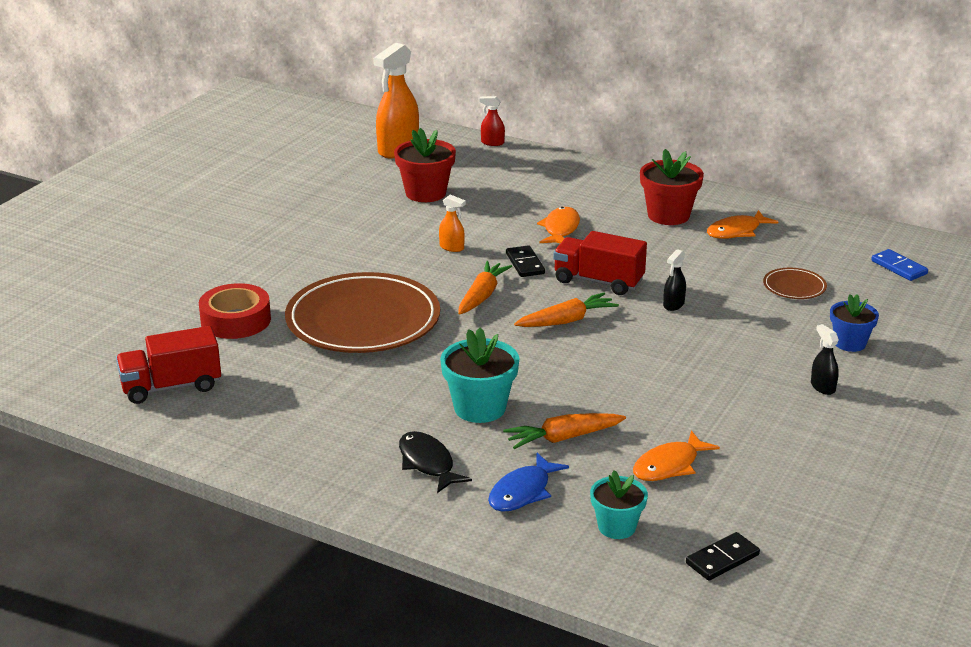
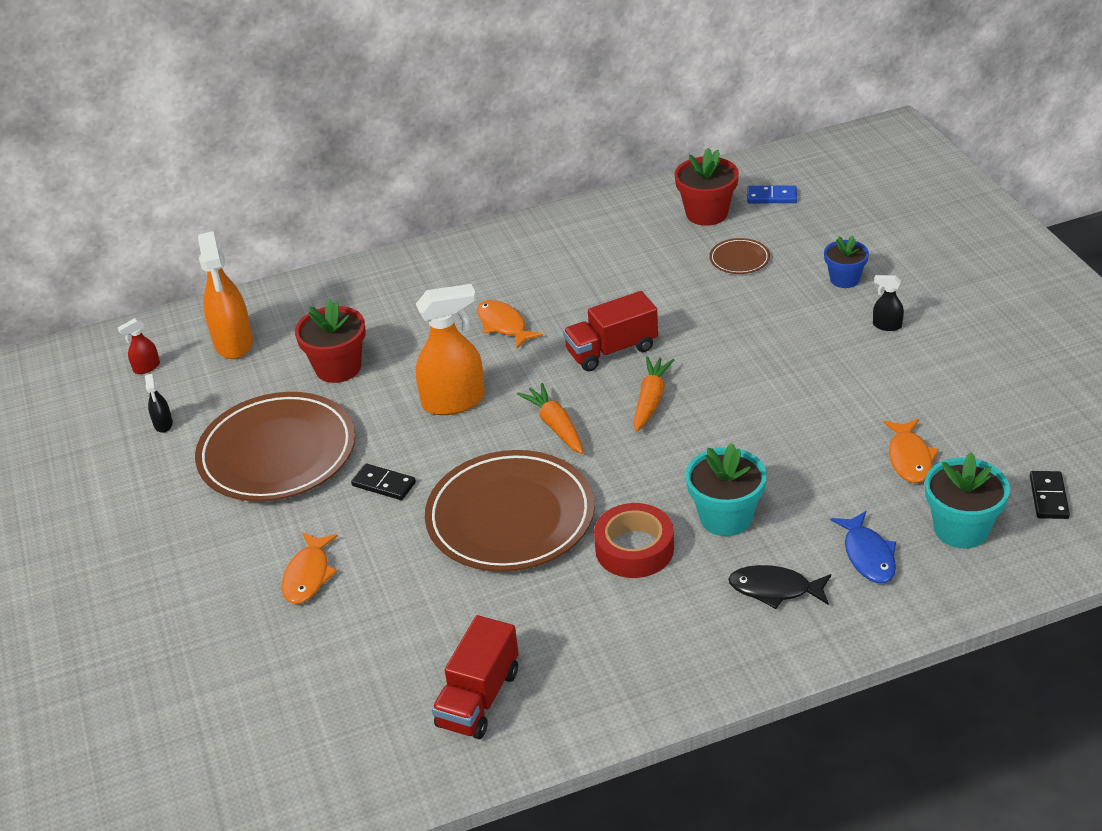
camera: 45 degrees left, 10 degrees up
red tape [199,283,271,339] -> red tape moved to [594,503,674,578]
orange spray bottle [439,195,466,252] -> orange spray bottle [416,284,485,415], size x2.18
red spray bottle [480,96,505,146] -> red spray bottle moved to [118,318,160,374]
orange carrot [503,413,626,449] -> none
black domino [506,245,545,277] -> black domino moved to [351,463,416,500]
turquoise flower pot [590,470,648,539] -> turquoise flower pot [925,452,1010,548], size x1.53
red flower pot [640,149,704,225] -> red flower pot moved to [674,148,739,226]
black spray bottle [663,249,686,311] -> black spray bottle moved to [145,374,173,433]
orange fish [707,210,778,239] -> orange fish moved to [282,532,338,604]
none -> brown plate [195,392,355,502]

